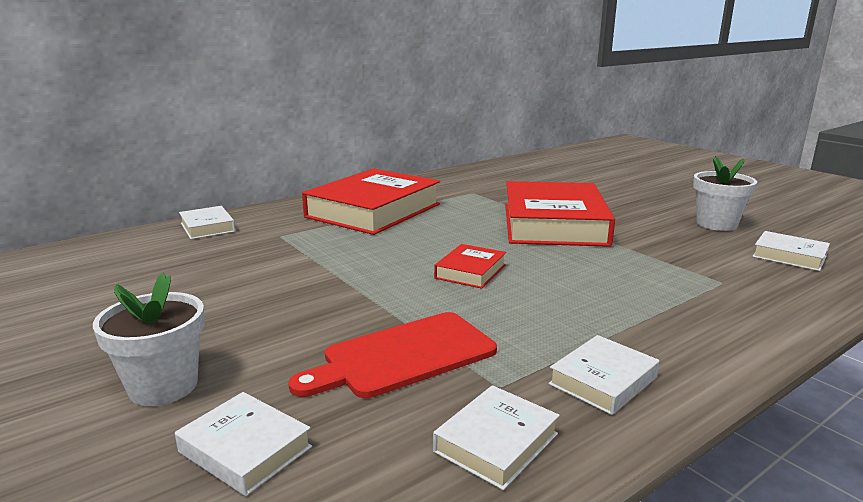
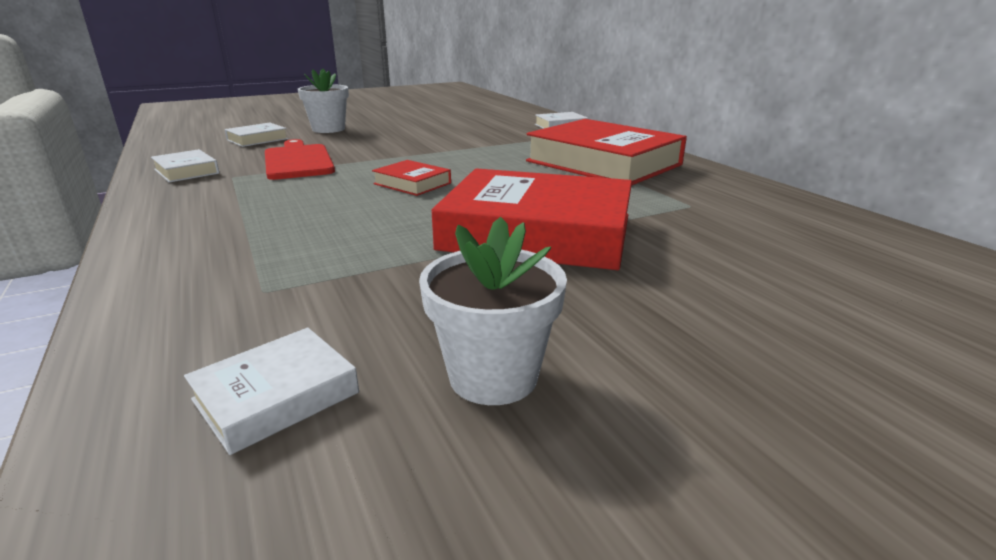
camera: 100 degrees right, 5 degrees up
white book [548,335,659,415] -> none

